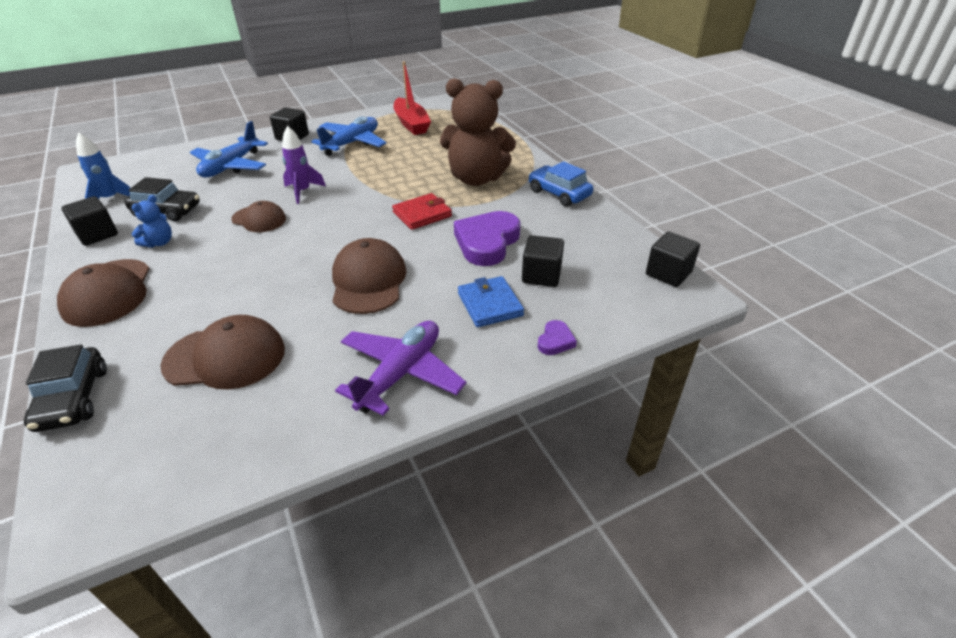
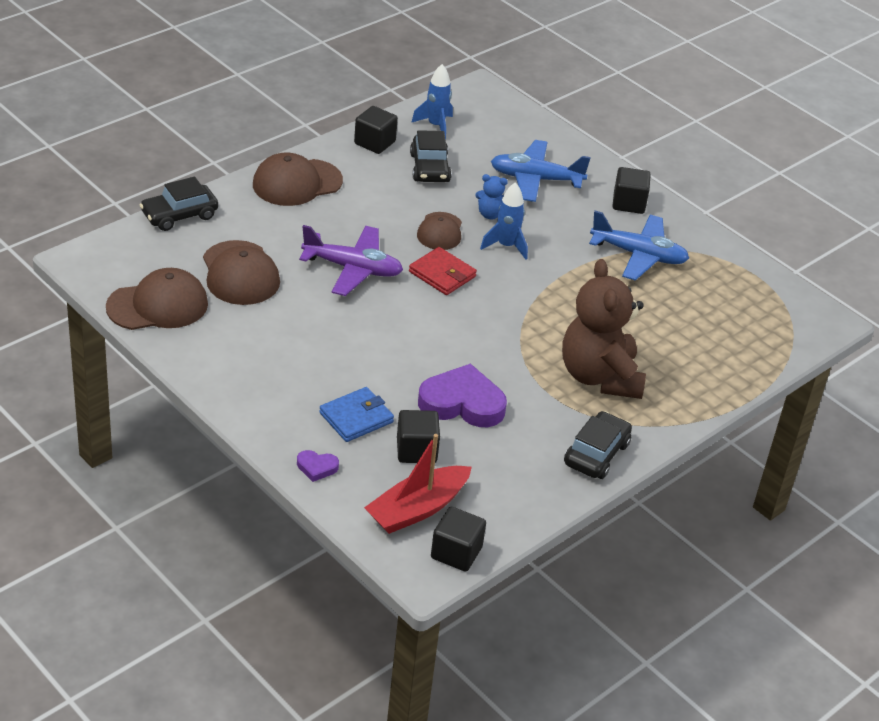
camera: 70 degrees right, 0 degrees up
blue teddy bear [132,195,172,248] -> blue teddy bear moved to [475,174,508,220]
purple rocket [282,126,326,204] -> blue rocket [480,182,528,260]
brown cap [332,238,407,314] -> brown cap moved to [106,268,208,330]
purple plane [335,320,466,416] -> purple plane moved to [299,225,403,296]
red wallet [392,193,452,230] -> red wallet moved to [409,247,477,295]
red boat [394,61,431,135] -> red boat moved to [364,434,472,534]
blue car [529,161,593,207] -> black car [564,411,632,479]

